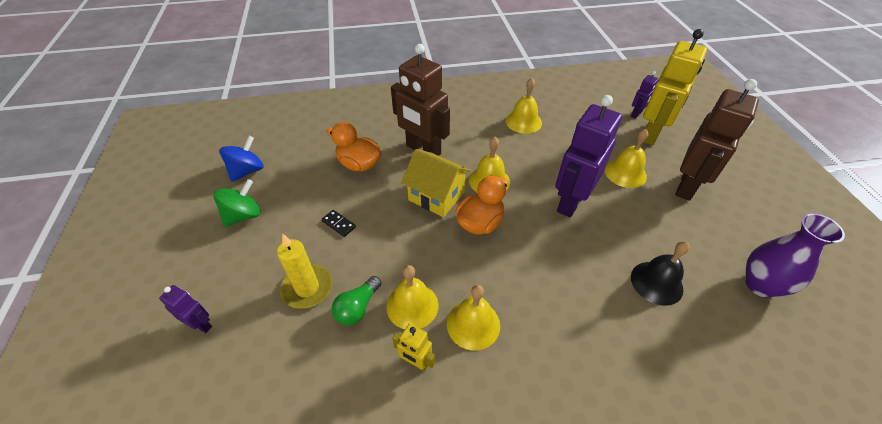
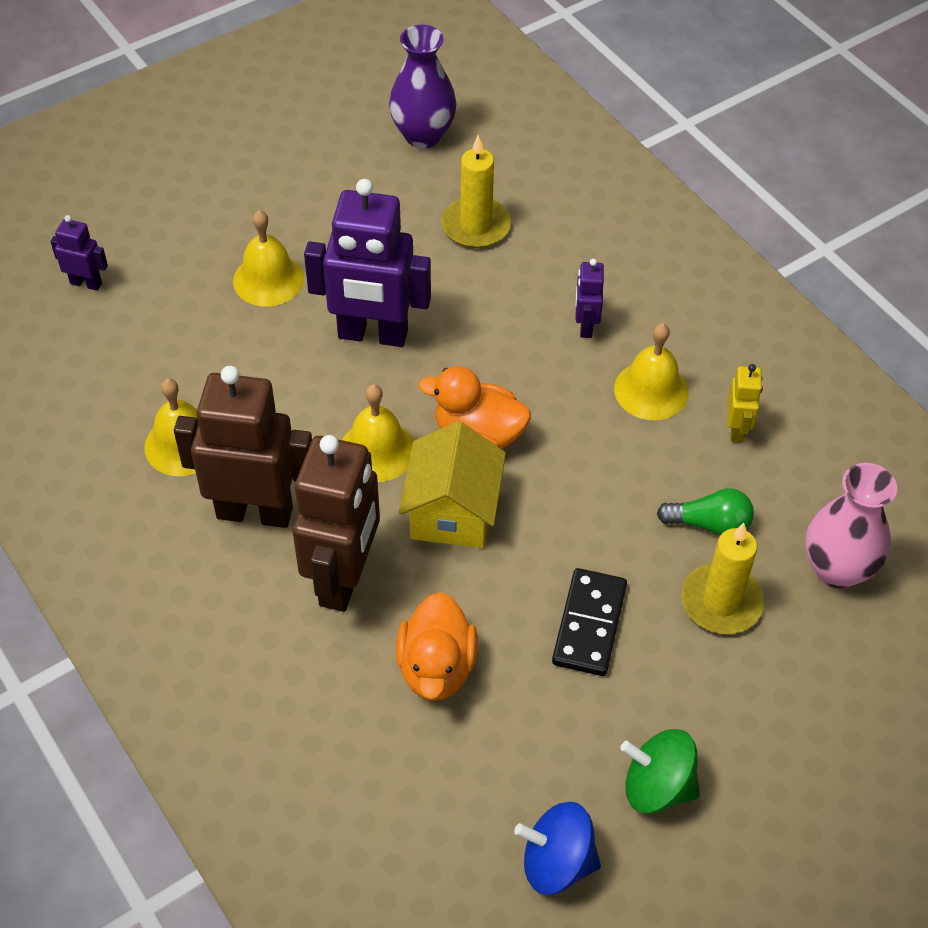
camera: 115 degrees left, 5 degrees up
purple robot [159,285,212,333] -> purple robot moved to [576,259,604,338]
black domino [322,210,356,237] -> black domino [552,568,627,676], size x1.81
yellow bell [386,265,439,329] -> none
black bell [631,241,690,305] -> yellow candle [442,135,511,248]
yellow robot [643,29,707,145] -> none
brown robot [675,79,759,201] -> brown robot moved to [174,366,312,528]
none -> pink vase [806,463,897,589]

